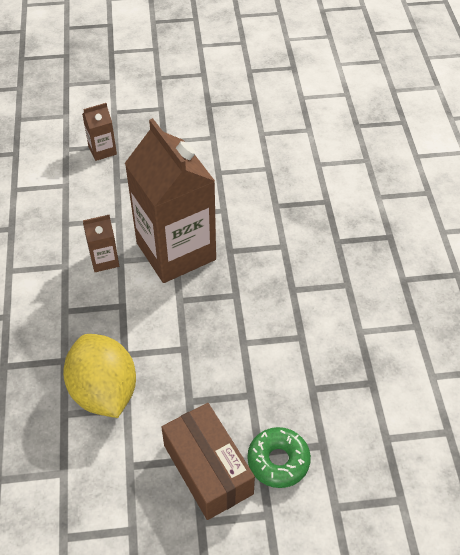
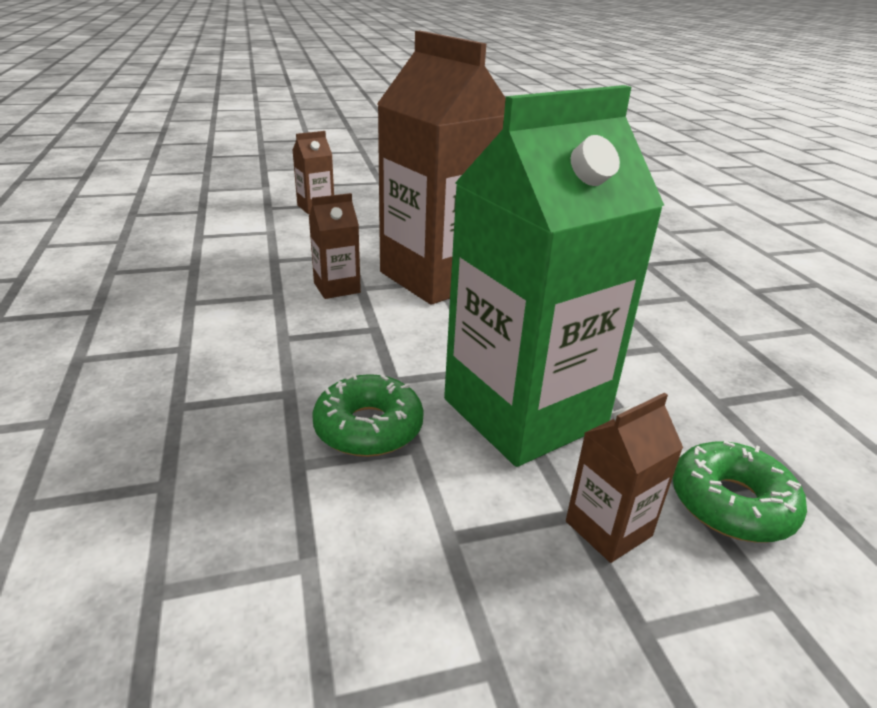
camera: 10 degrees left, 20 degrees down
yellow lemon [63,334,136,418] -> green donut [312,373,424,457]
brown box [161,403,255,520] -> brown carton [566,393,683,563]
none -> green carton [444,85,665,467]

